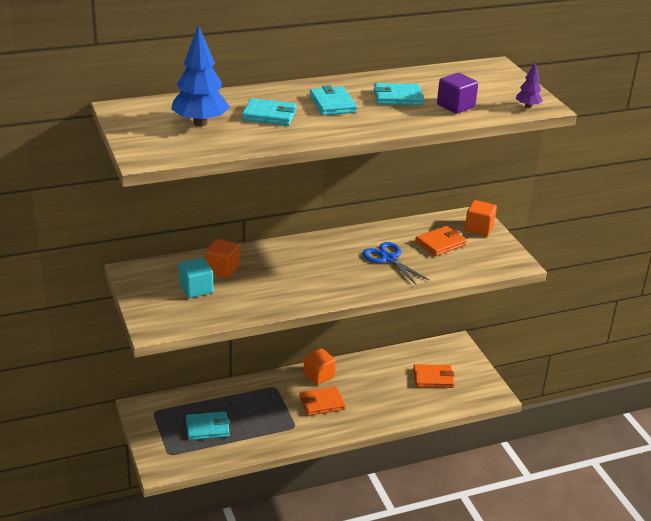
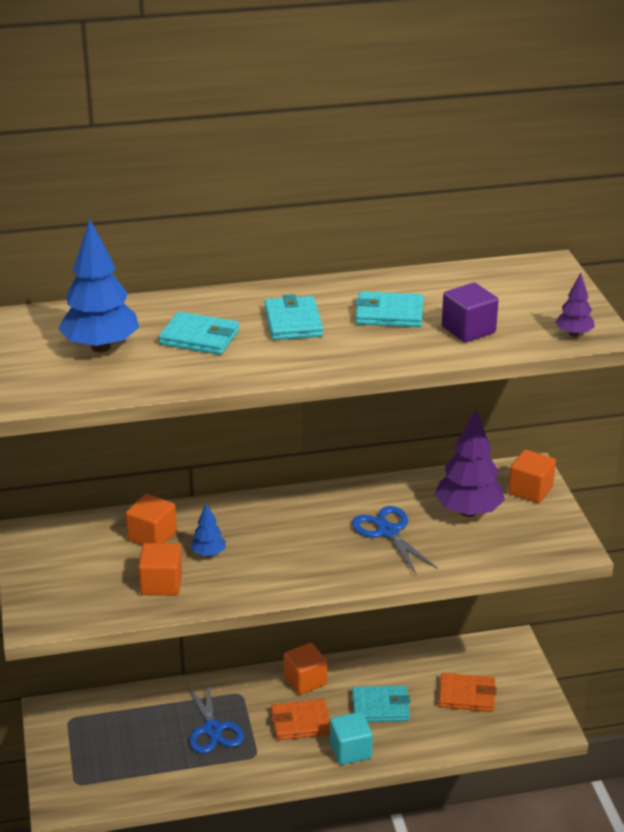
camera: 10 degrees right, 0 degrees up
turquoise cube [179,258,213,298] -> turquoise cube moved to [330,712,373,765]
turquoise wallet [186,411,230,440] -> turquoise wallet moved to [352,686,410,722]
orange wallet [415,226,467,256] -> purple tree [435,409,505,517]
none -> orange cube [138,543,182,596]
none -> blue scissors [187,682,244,754]
none -> blue tree [190,503,226,557]

